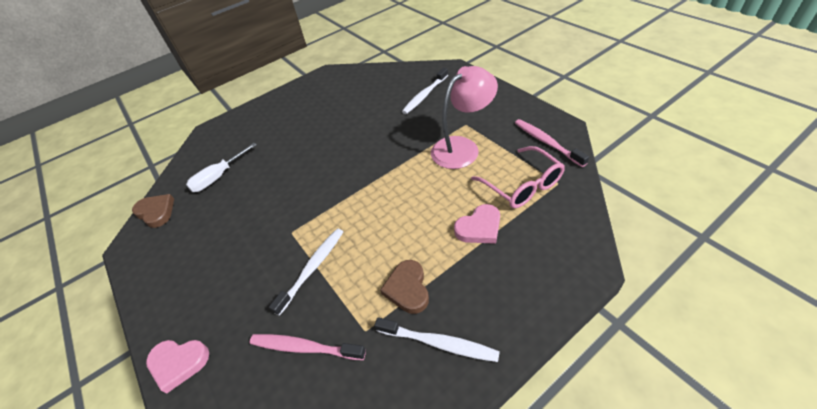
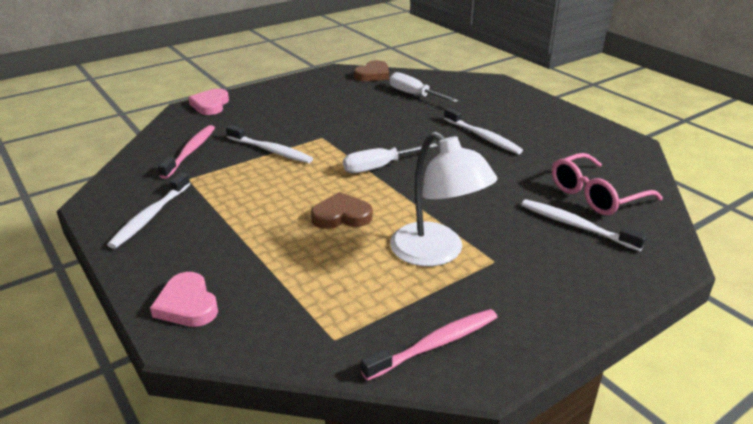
camera: 85 degrees right, 15 degrees down
brown heart [380,260,429,314] -> brown heart moved to [311,192,372,229]
pink lamp [431,66,498,169] -> white lamp [390,132,497,266]
pink heart [454,204,500,244] -> pink heart moved to [150,272,218,327]
pink glasses [471,146,565,208] -> pink glasses moved to [552,153,663,215]
none -> white screwdriver [343,143,438,173]
none -> white toothbrush [444,108,523,154]

